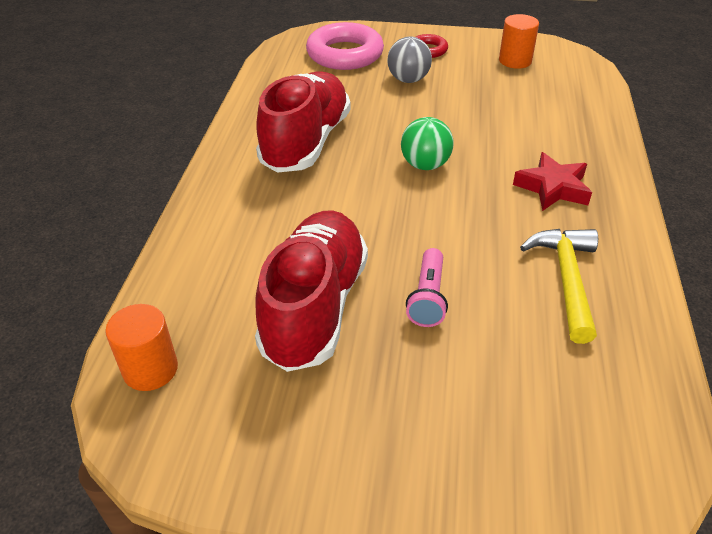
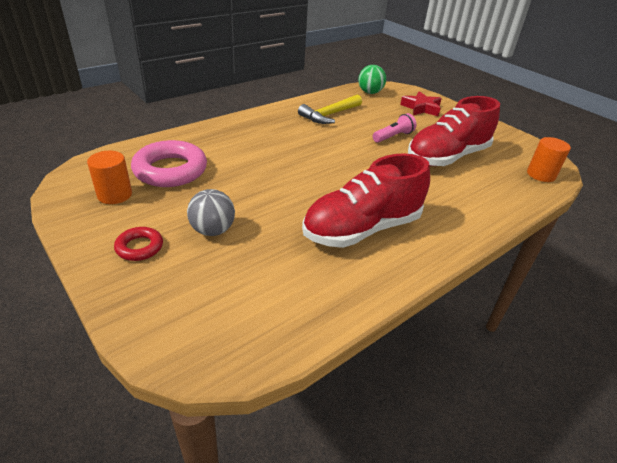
camera: 140 degrees left, 5 degrees down
pink ring [306,22,384,70] -> pink ring moved to [131,140,207,187]
green ball [401,117,453,170] -> green ball moved to [358,65,386,94]
red star [513,152,592,211] -> red star moved to [400,91,442,116]

